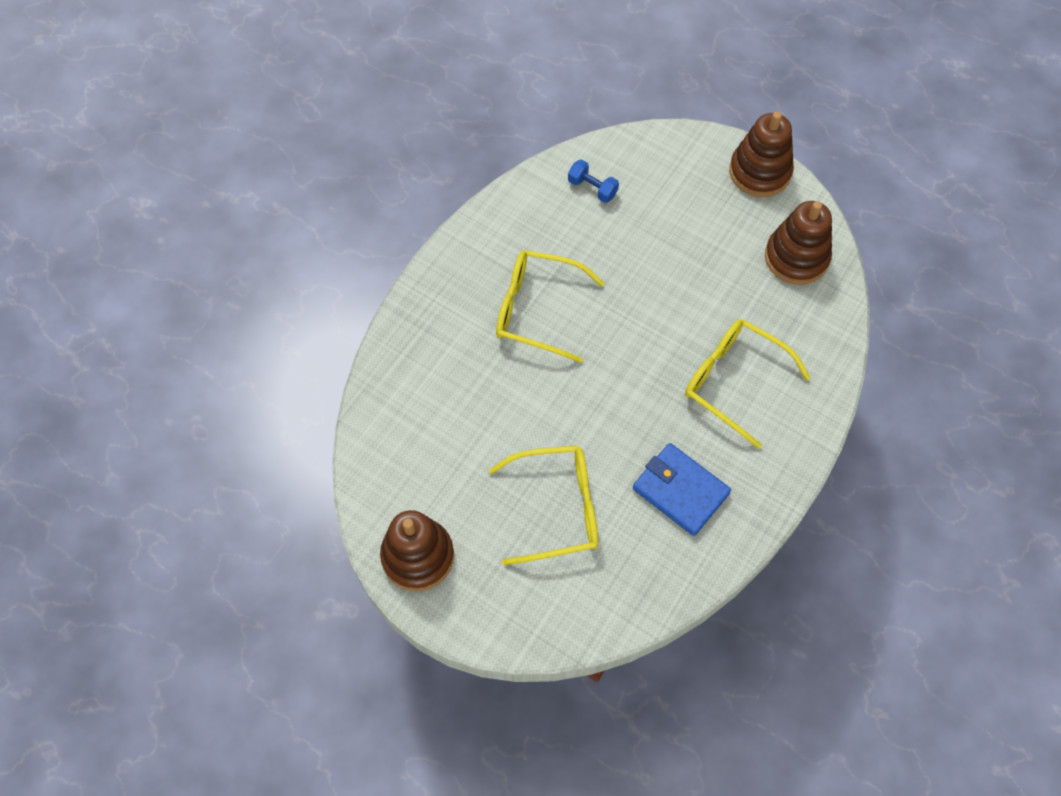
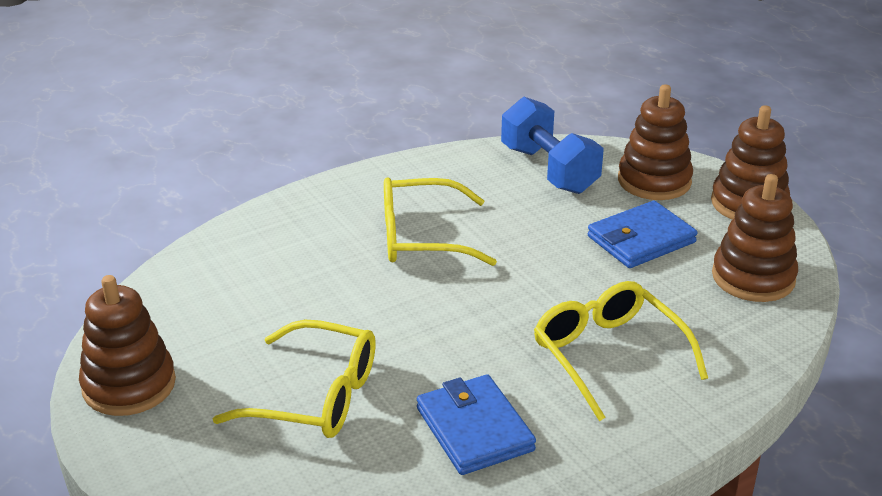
camera: 25 degrees right, 30 degrees down
yellow glasses [496,250,604,363] -> yellow glasses turned 45 degrees counterclockwise [384,177,497,266]
blue dumbbell [568,159,619,203] -> blue dumbbell [501,97,603,194], size x2.02
none -> blue wallet [588,201,698,268]
none -> brown stacking toy [618,84,693,200]

